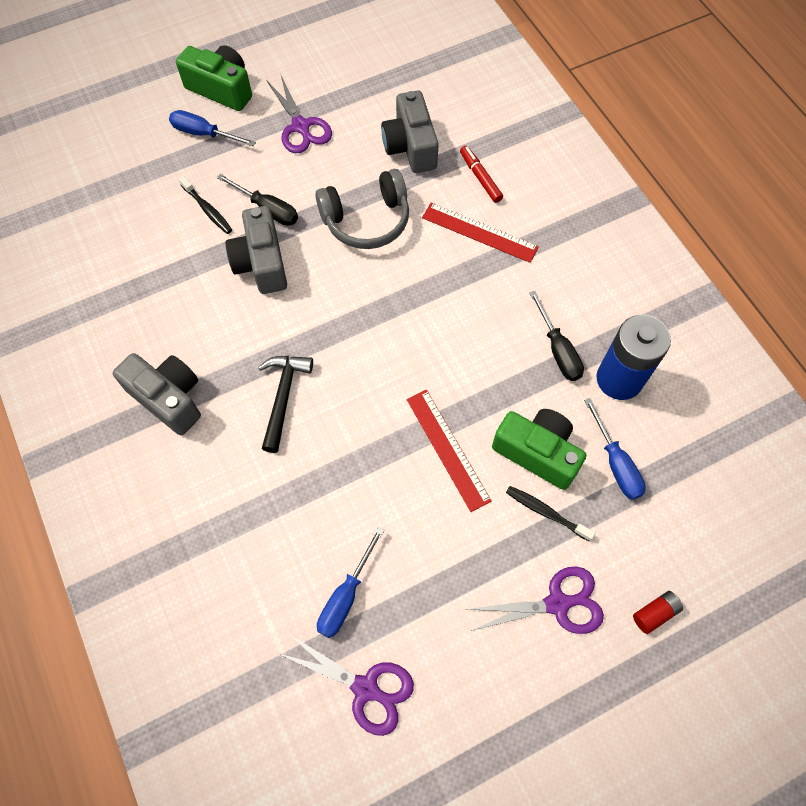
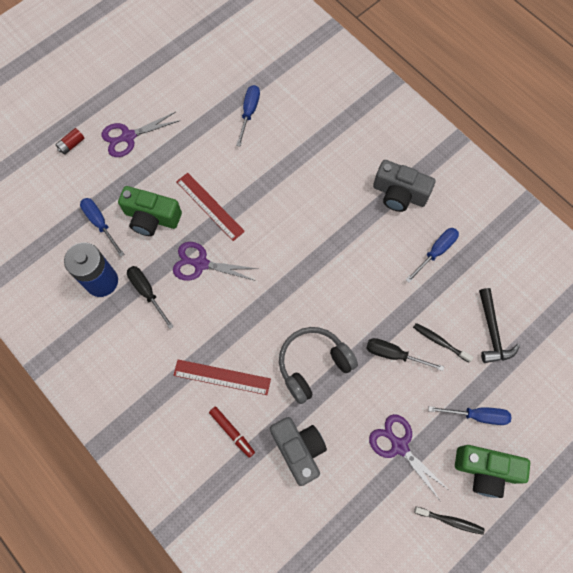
camera: 165 degrees right, 5 degrees up
grey camera [225,206,287,294] -> none
black hammer [258,356,313,453] -> black hammer moved to [479,288,520,363]
purple scissors [280,634,414,736] -> purple scissors moved to [173,242,258,281]
black toothbrush [506,486,595,542] -> black toothbrush moved to [414,507,485,535]
none -> blue screwdriver [406,228,459,283]

